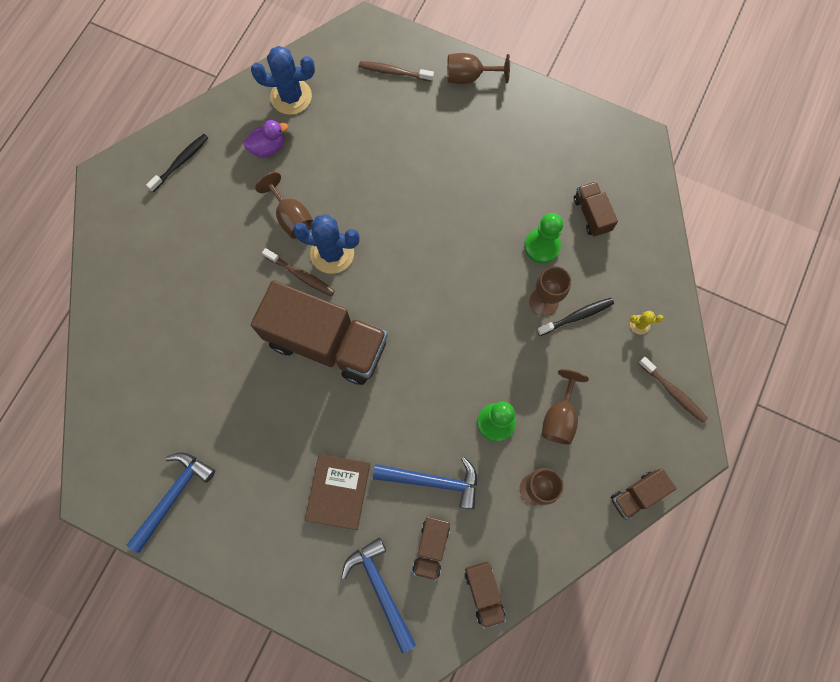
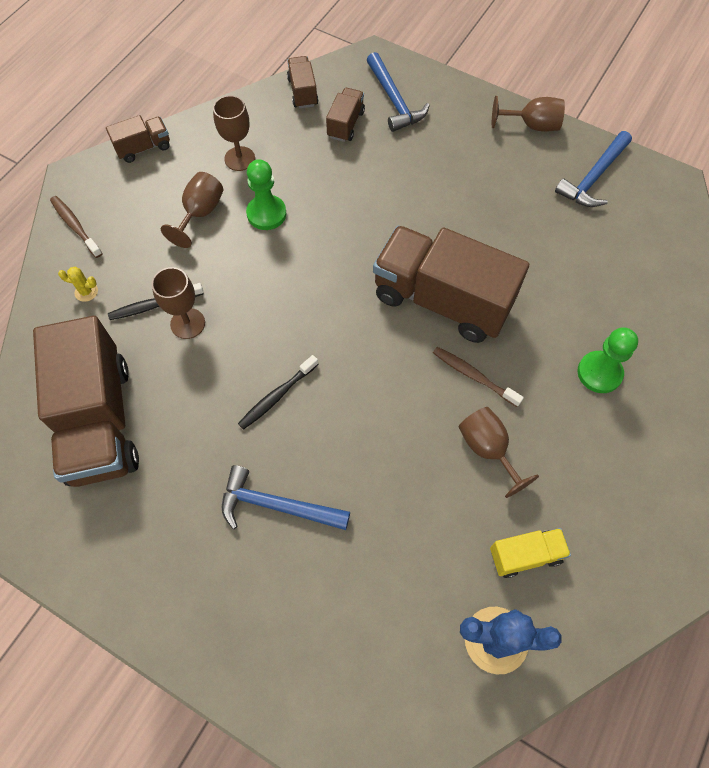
camera: 175 degrees left, 10 degrees down
black toothbrush [146,134,208,192] -> black toothbrush moved to [238,355,319,430]
purple duck [244,120,288,158] -> yellow truck [490,528,571,578]
blue cactus [293,214,360,274] -> none
brown book [305,454,370,530] -> none
brown toothbrush [359,61,434,82] -> none
blue hammer [373,457,477,509] -> blue hammer moved to [222,465,350,530]
brown goblet [447,53,510,84] -> brown goblet moved to [492,96,565,132]
green pawn [524,213,563,263] -> green pawn moved to [578,327,638,393]
brown truck [574,181,618,237] -> brown truck [33,316,139,487], size x2.21

